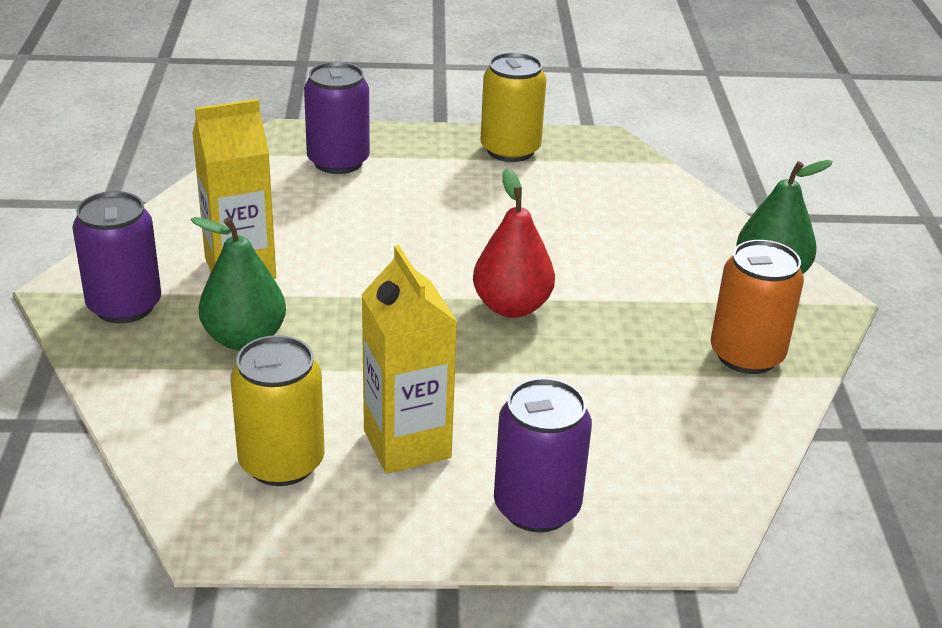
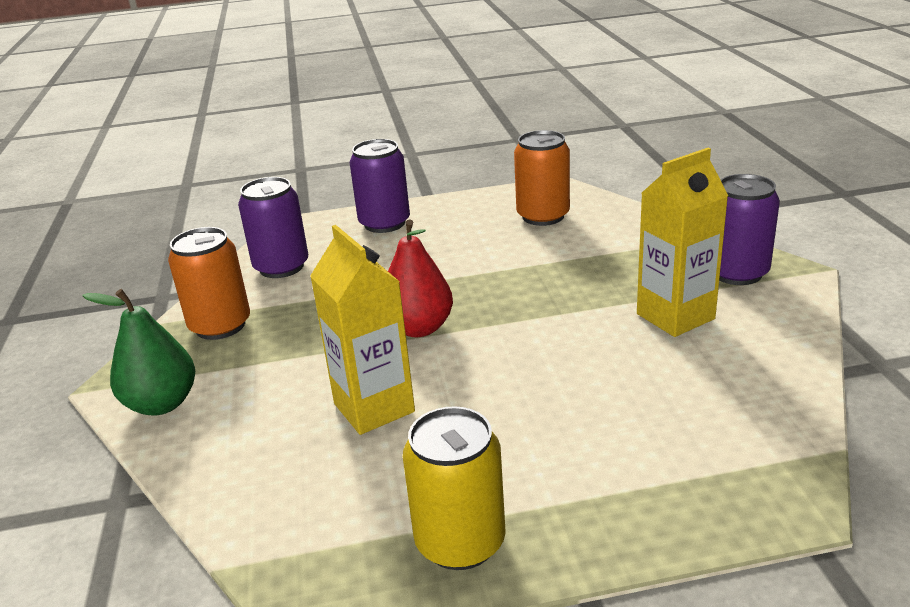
camera: 175 degrees right, 5 degrees down
green pear [191,217,286,351] -> none
yellow can [231,335,325,486] -> orange can [514,130,570,226]
purple can [304,62,370,174] -> purple can moved to [238,177,308,278]
yellow carton [361,245,457,474] -> yellow carton moved to [310,225,415,435]

